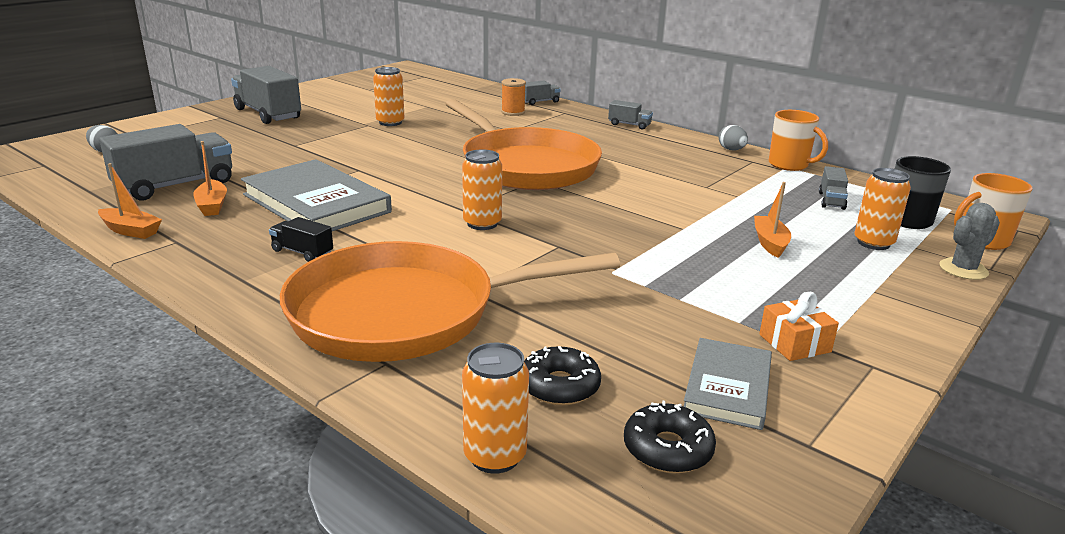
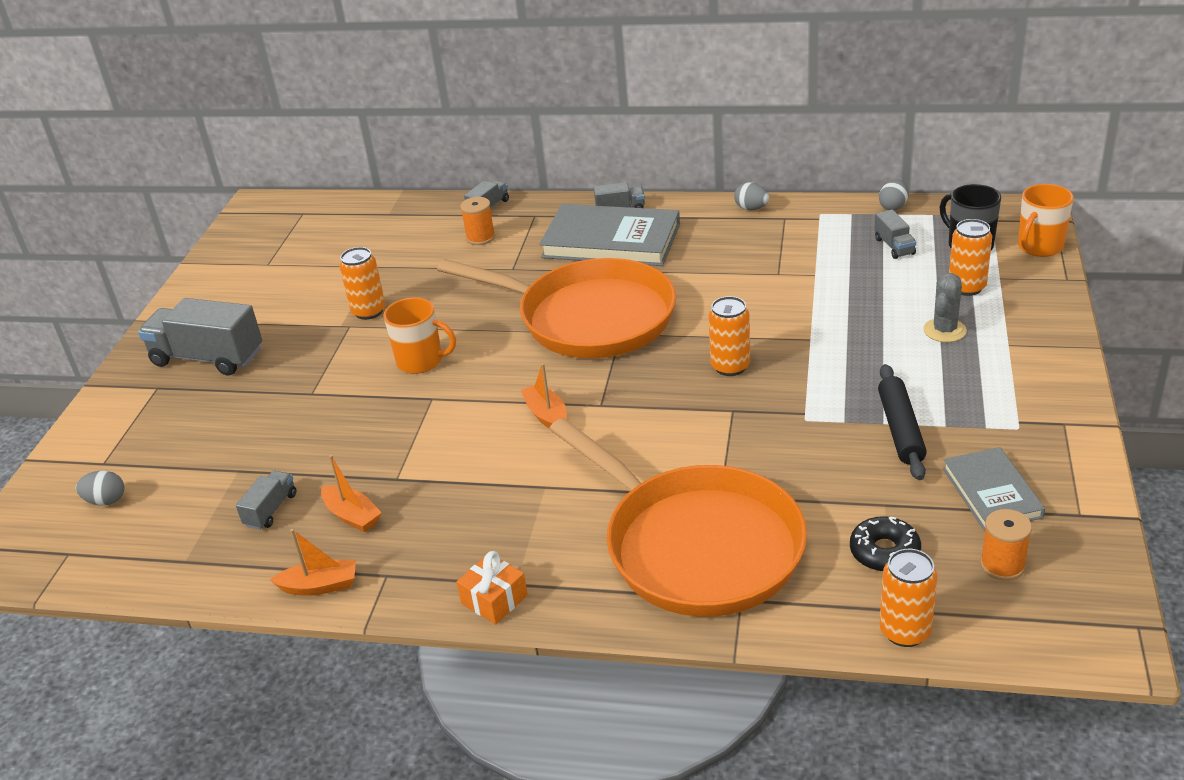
camera: 25 degrees left, 10 degrees up
grey truck [99,124,232,201] -> grey truck [236,471,296,530], size x0.49
grey book [241,159,392,231] -> grey book moved to [539,204,680,266]
black truck [269,217,333,262] -> none
orange pan [280,241,620,362] -> orange pan turned 90 degrees counterclockwise [549,418,807,617]
orange can [462,149,502,230] -> orange can moved to [708,296,750,376]
black donut [624,401,716,473] -> orange spool [980,509,1032,581]
orange boat [754,182,791,258] -> orange boat moved to [521,363,567,428]
orange gift [759,292,839,361] -> orange gift moved to [456,551,528,624]
orange mug [769,110,828,171] -> orange mug moved to [383,297,456,374]
grey cactus [939,203,1000,280] -> grey cactus moved to [923,273,967,342]
none -> black rolling pin [878,364,927,480]
none -> grey egg [879,179,909,211]

